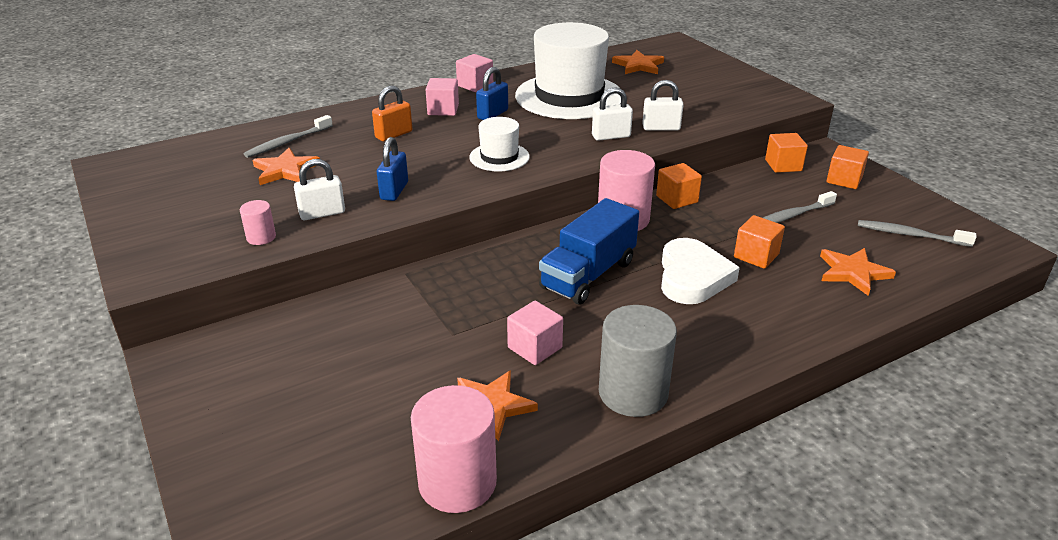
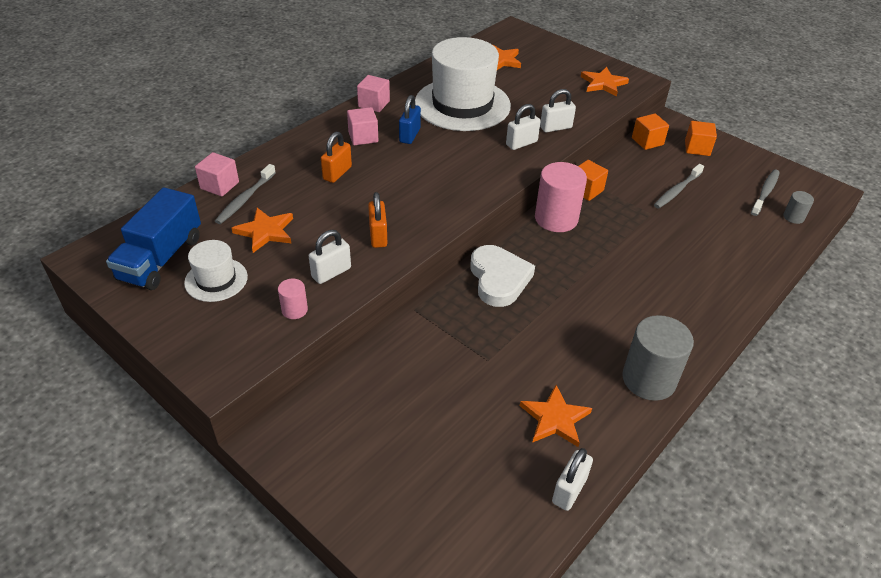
camera: 20 degrees left, 10 degrees up
blue padlock [377,137,408,201] -> orange padlock [368,192,387,248]
pink cylinder [411,385,497,513] -> white padlock [552,448,593,511]
white hat [469,117,530,171] -> white hat moved to [184,240,248,302]
pink cube [507,301,563,365] -> pink cube moved to [195,152,239,196]
blue truck [539,198,639,304] -> blue truck moved to [106,187,201,290]
white heart [661,238,740,304] -> white heart moved to [470,245,535,307]
orange cube [734,215,785,269] -> none
orange star [820,248,896,296] -> orange star moved to [581,67,629,96]
grey toothbrush [858,220,977,247] -> grey toothbrush turned 120 degrees clockwise [751,169,780,216]
none -> grey cylinder [783,191,814,224]

